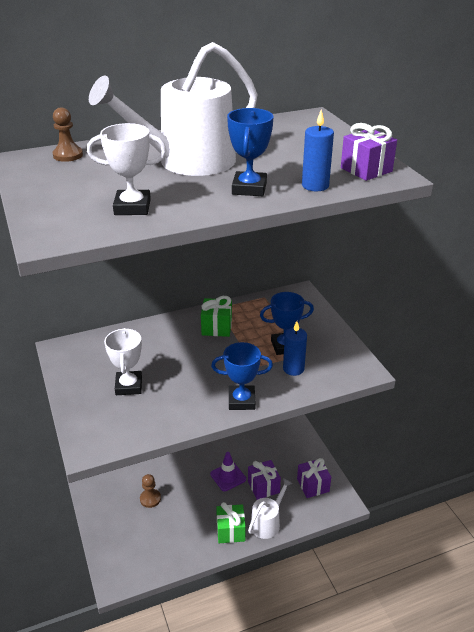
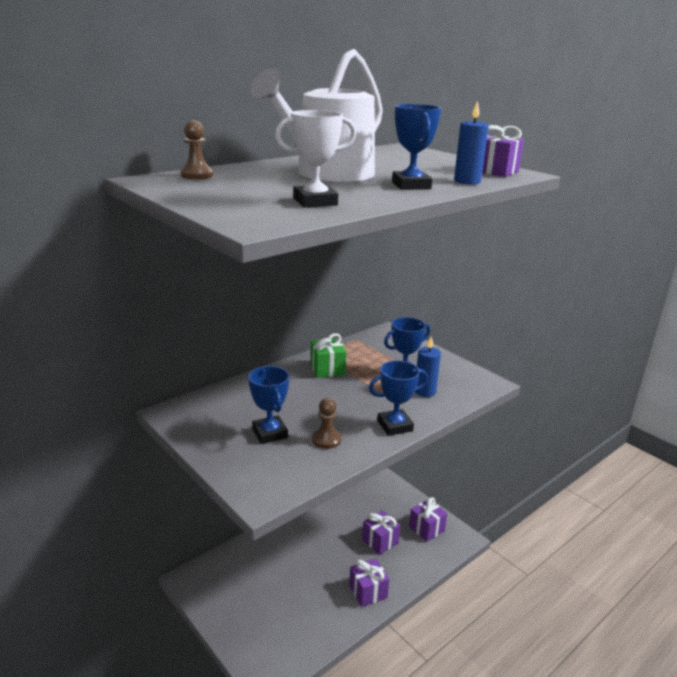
camera: 20 degrees left, 10 degrees down
white trophy [104,328,142,395] -> blue trophy [248,366,289,444]
brown pawn [140,474,161,508] -> brown pawn moved to [312,398,341,449]
purple traffic cone [210,452,246,491] -> none
green gift [216,502,246,543] -> purple gift [349,559,389,607]
white watering can [248,478,293,539] -> none

